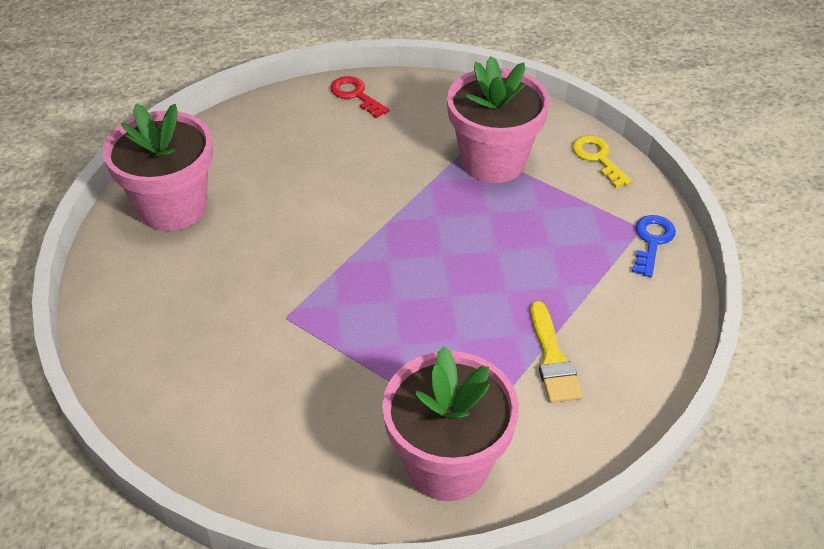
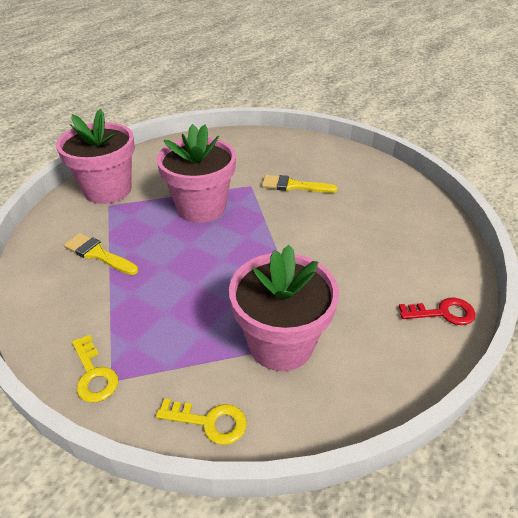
camera: 130 degrees right, 5 degrees down
pink flower pot [102,103,213,231] -> pink flower pot moved to [156,124,236,223]
blue key [632,215,676,277] -> yellow key [72,335,118,403]
none -> yellow brush [262,175,337,193]

